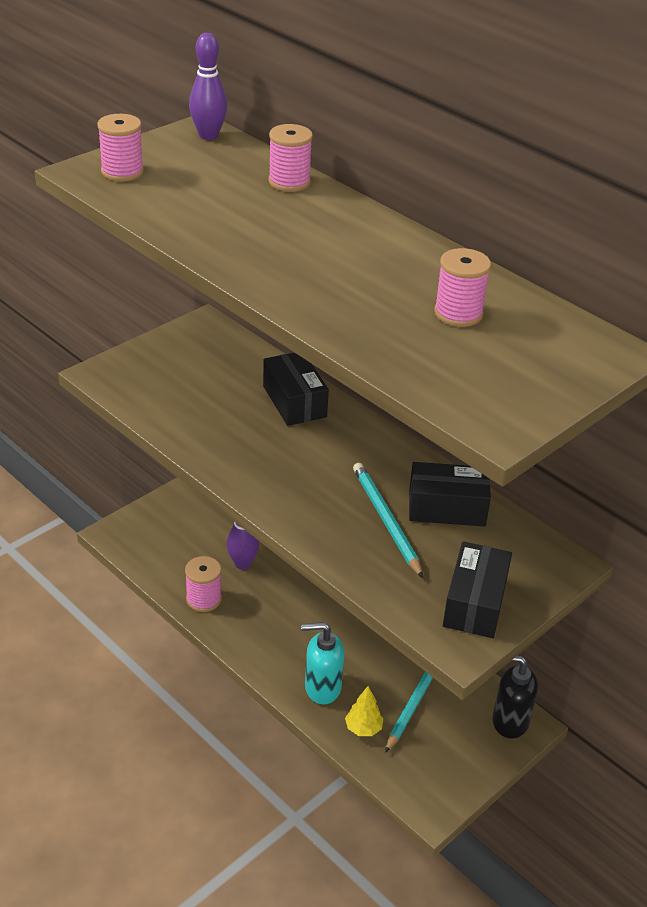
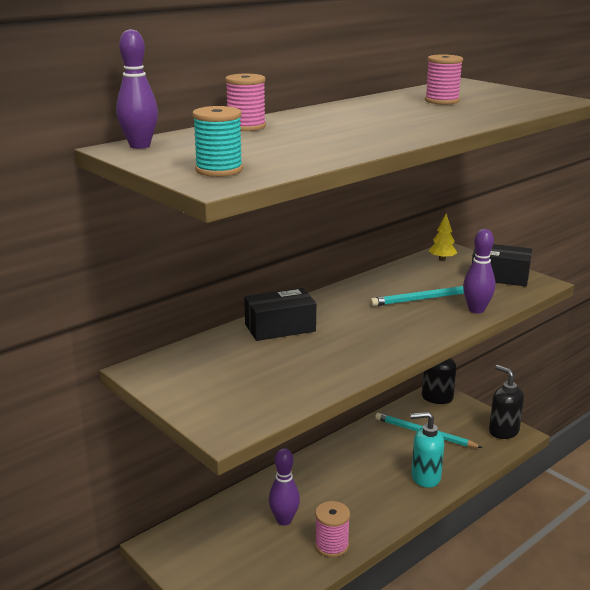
camera: 85 degrees left, 15 degrees down
pink spool [97,114,144,181] -> turquoise spool [192,106,243,177]
turquoise soap dispenser [301,622,344,705] -> turquoise soap dispenser turned 90 degrees clockwise [410,412,444,488]
yellow tree [345,686,383,736] -> yellow tree moved to [429,214,457,261]
black box [409,462,491,526] -> none
none -> purple bowling pin [463,229,495,314]
none -> black soap dispenser [489,365,524,439]

